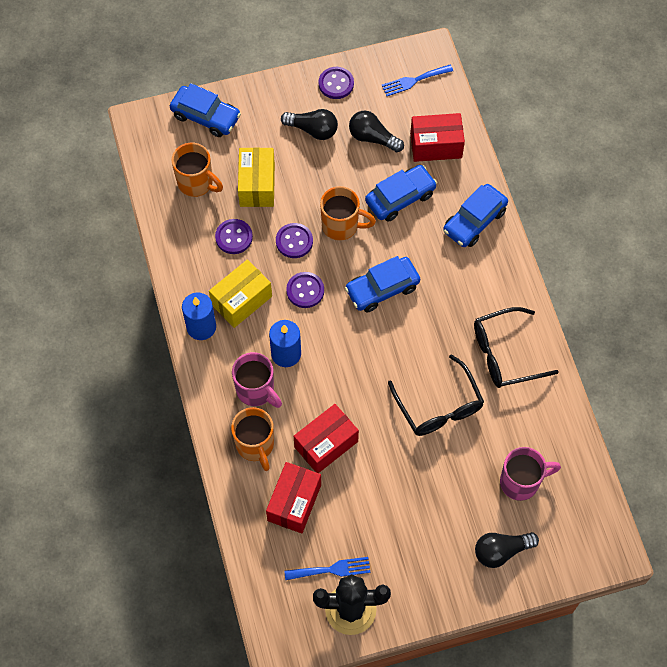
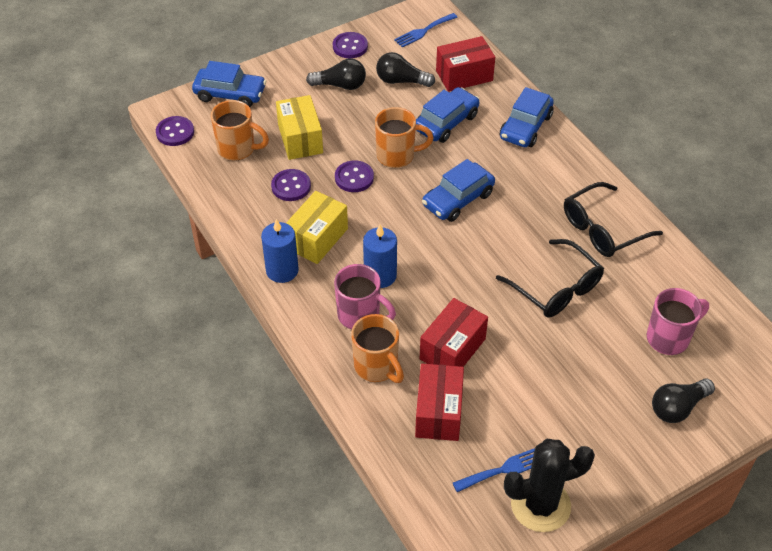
camera: 15 degrees left, 15 degrees down
purple button [286,272,324,308] -> purple button moved to [156,116,194,146]

